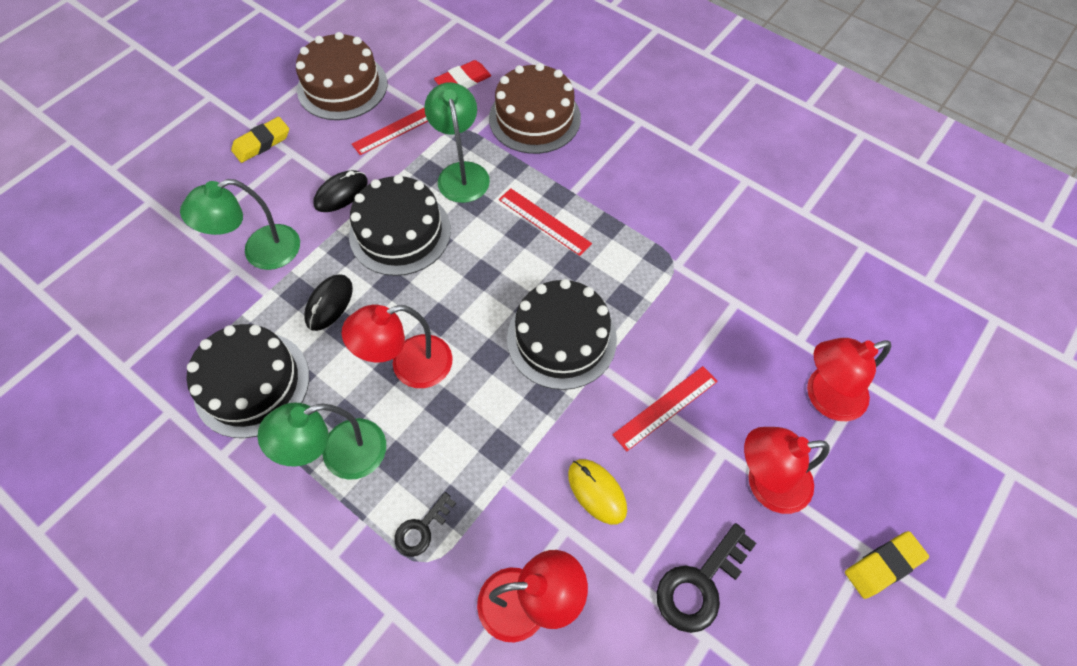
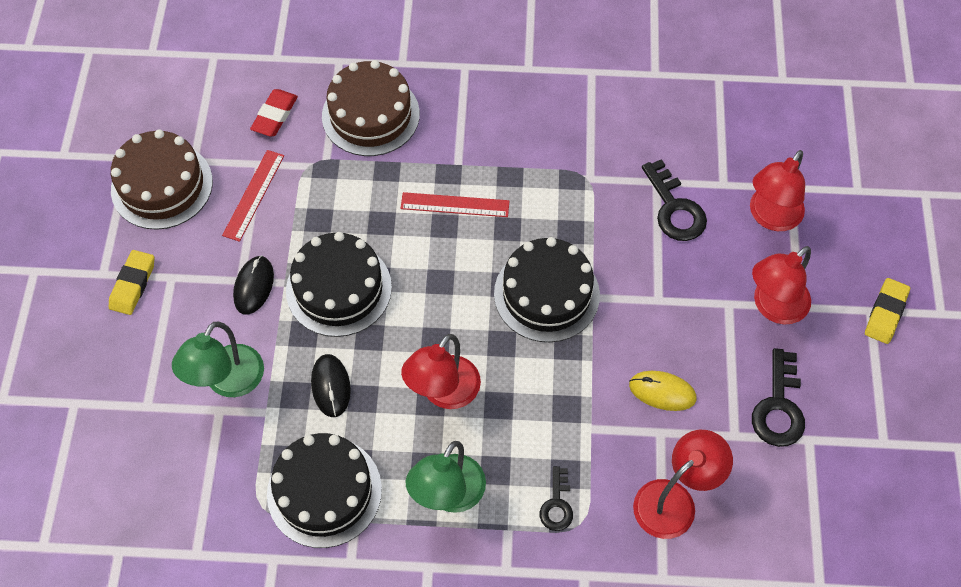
camera: 35 degrees left, 0 degrees up
green lamp [424,82,490,203] -> none
red ruler [612,366,718,451] -> none
none -> black key [642,159,707,241]

